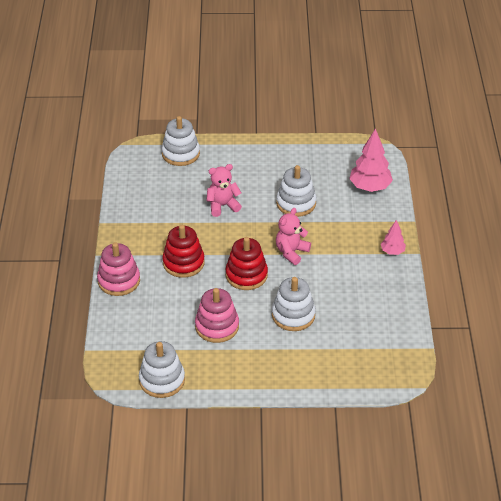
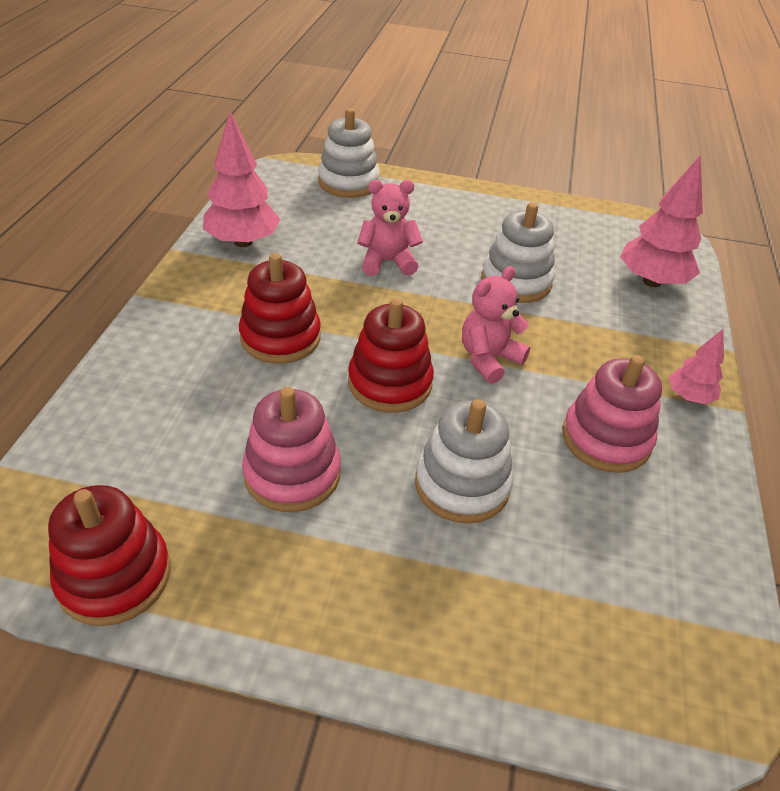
camera: 10 degrees right, 0 degrees up
pink stacking toy [97,242,140,296] -> pink stacking toy moved to [562,355,662,473]
white stacking toy [139,341,185,398] -> red stacking toy [48,485,171,626]
none -> pink tree [203,112,281,247]

